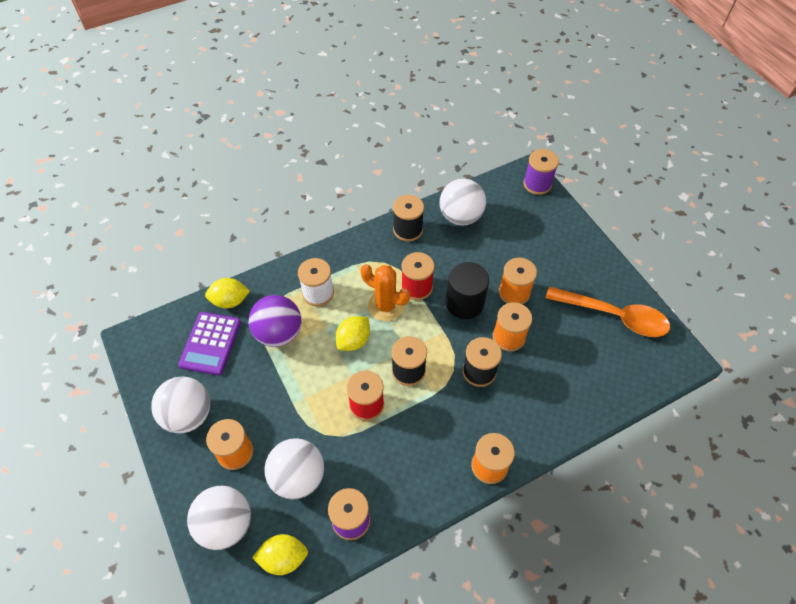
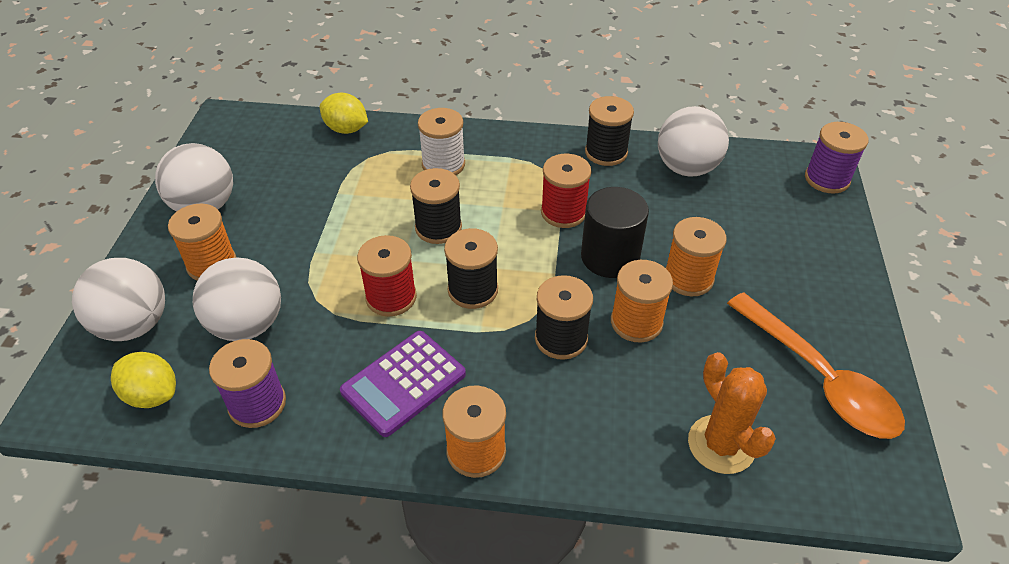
camera: 35 degrees right, 10 degrees down
purple calculator [178,312,241,375] -> purple calculator moved to [340,331,466,437]
purple ball [248,295,302,347] -> none
yellow lemon [336,316,370,351] -> black spool [410,168,462,244]
orange cactus [360,264,410,321] -> orange cactus moved to [688,352,776,474]

